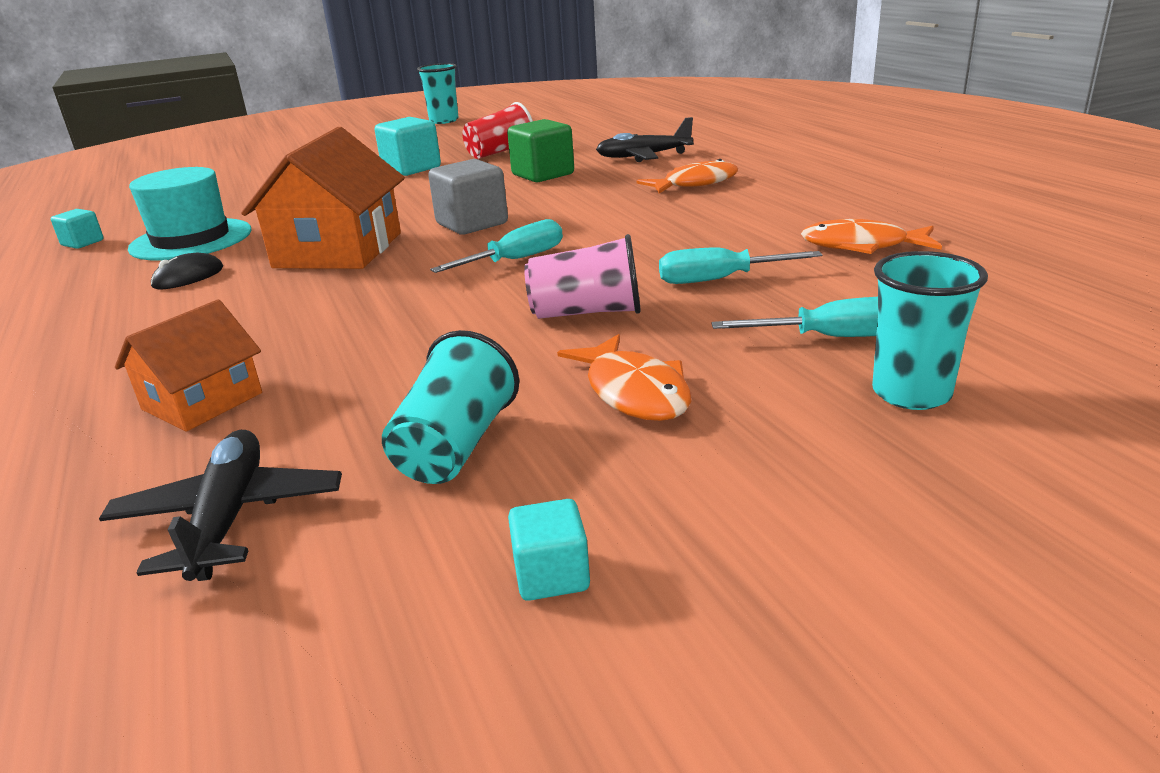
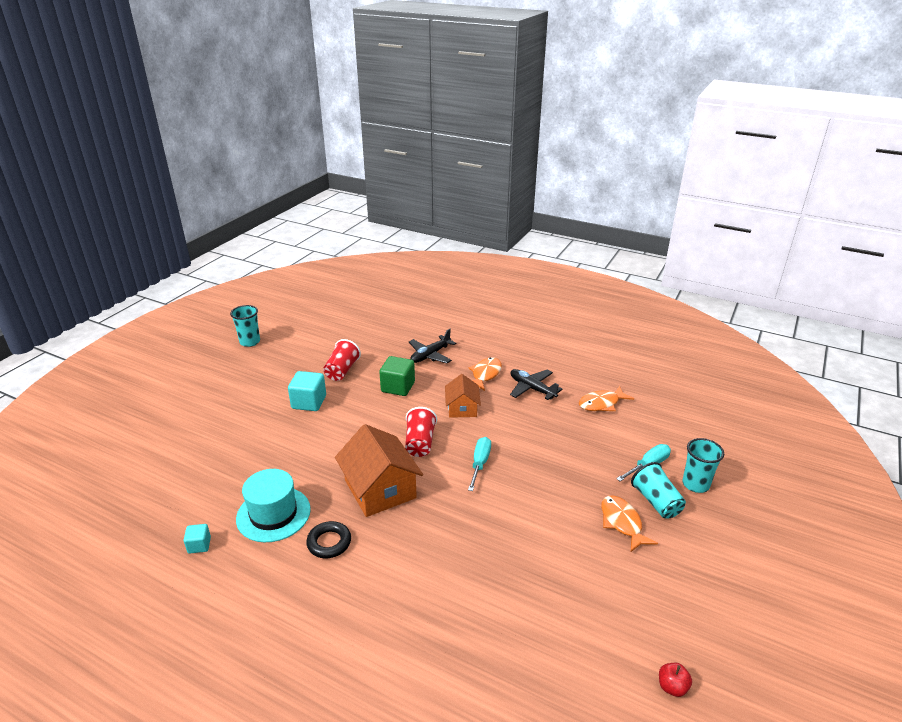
camera: 40 degrees left, 5 degrees up
black plane [99,430,342,581] -> black plane moved to [510,369,563,400]
orange house [115,299,262,432] -> orange house moved to [445,374,481,418]
black mouse [151,253,223,289] -> black ring [306,521,351,558]
turquoise cup [382,330,519,484] -> turquoise cup moved to [631,462,686,518]
grey cube [428,159,508,235] -> red cup [405,407,437,457]
turquoise cube [508,499,590,601] -> none
pink cup [524,234,641,319] -> none
orange fish [557,334,691,421] -> orange fish turned 135 degrees counterclockwise [601,495,658,552]
turquoise screwdriver [659,248,822,284] -> none
none -> red apple [659,663,692,697]

